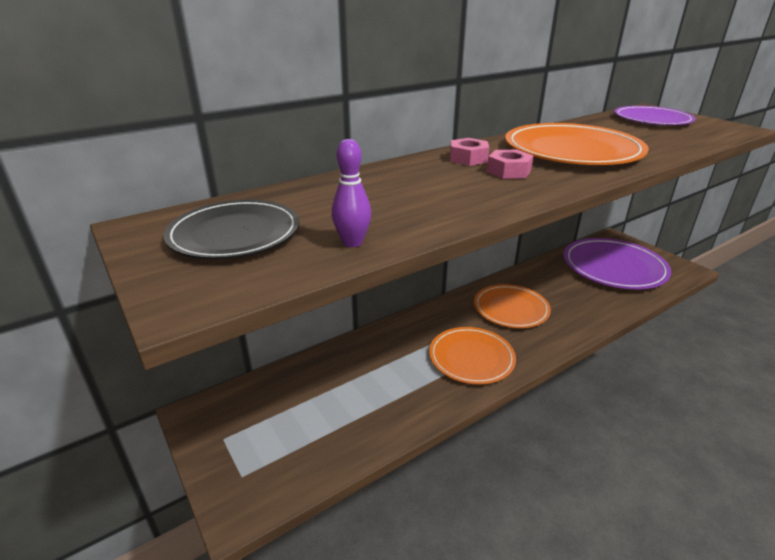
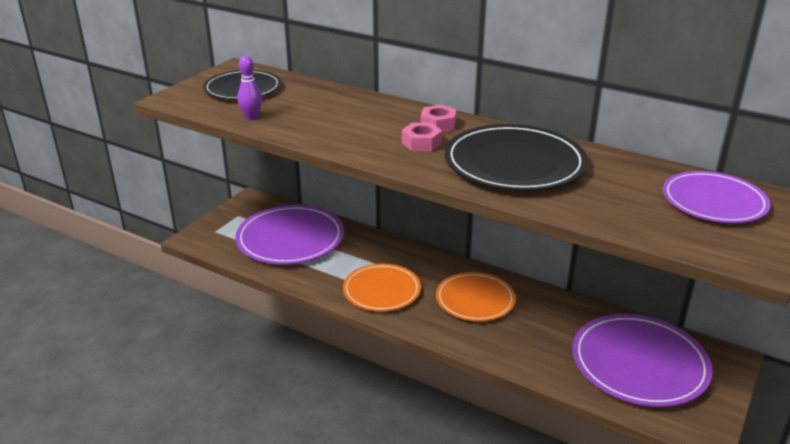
camera: 65 degrees right, 0 degrees up
orange plate [505,123,649,165] -> black plate [445,124,588,191]
none -> purple plate [235,205,344,265]

